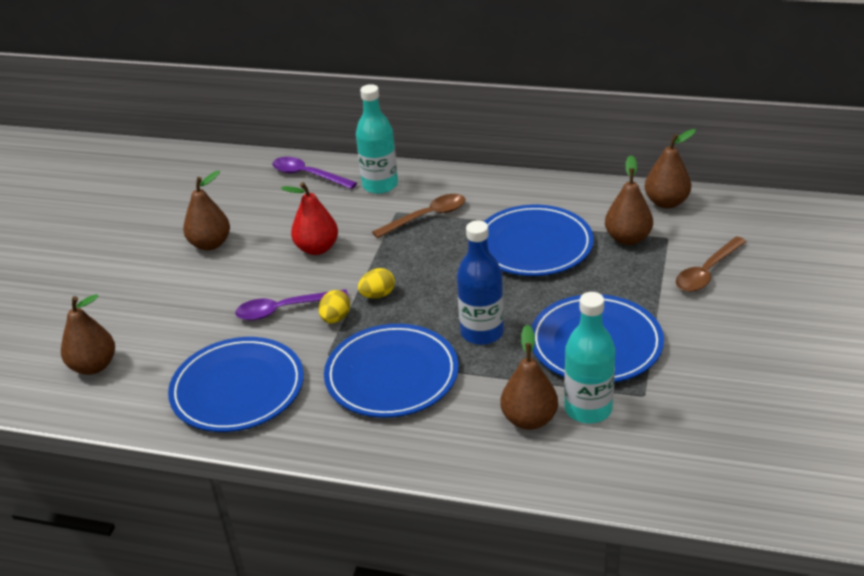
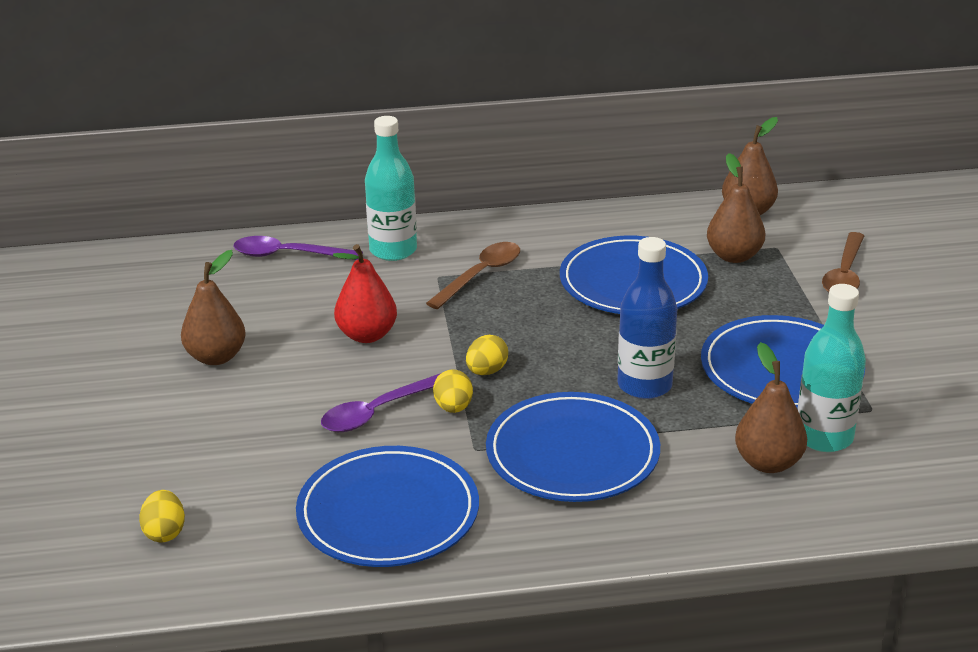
camera: 25 degrees left, 5 degrees down
brown pear [61,294,115,375] -> yellow egg [139,490,185,542]

